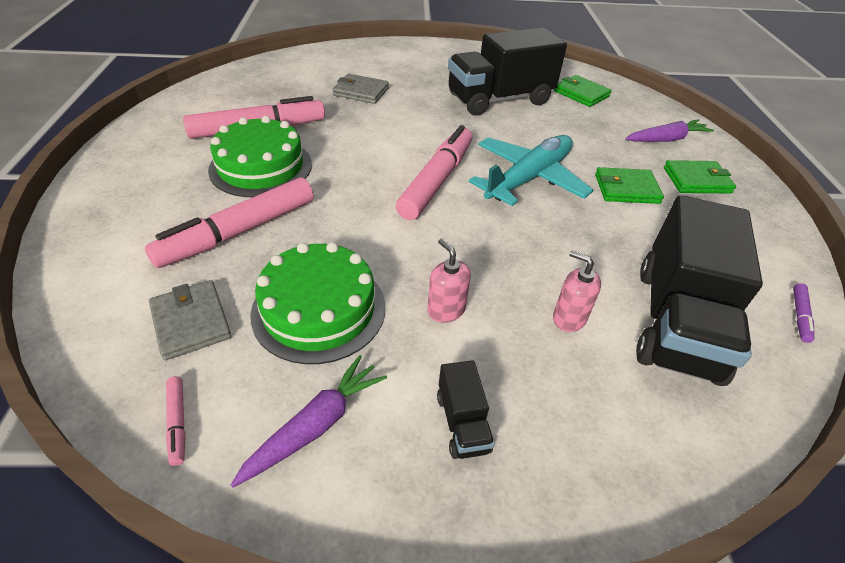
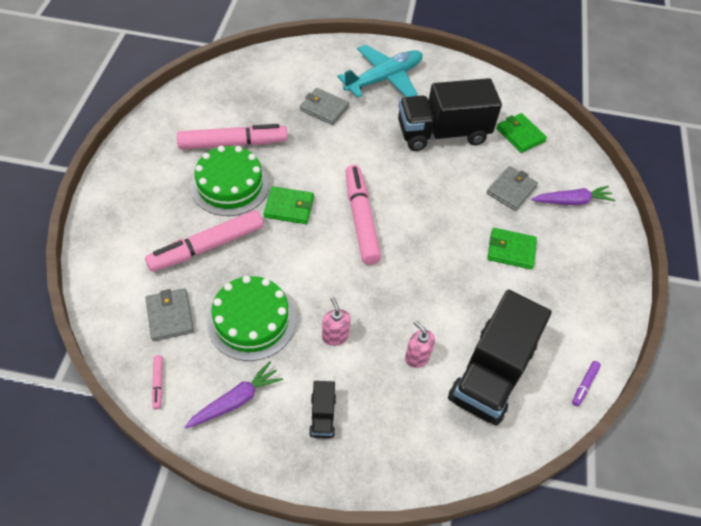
camera: 10 degrees right, 10 degrees up
pink marker [396,125,473,220] -> pink marker turned 45 degrees counterclockwise [345,165,381,265]
turquoise plane [469,135,593,206] -> turquoise plane moved to [337,45,423,98]
green wallet [664,160,736,193] -> green wallet moved to [263,186,314,224]
none -> grey wallet [486,166,538,211]

